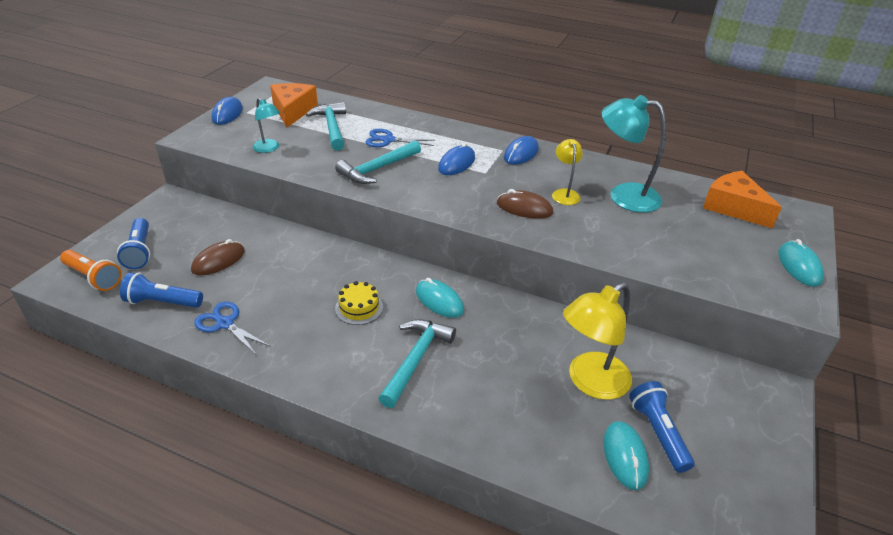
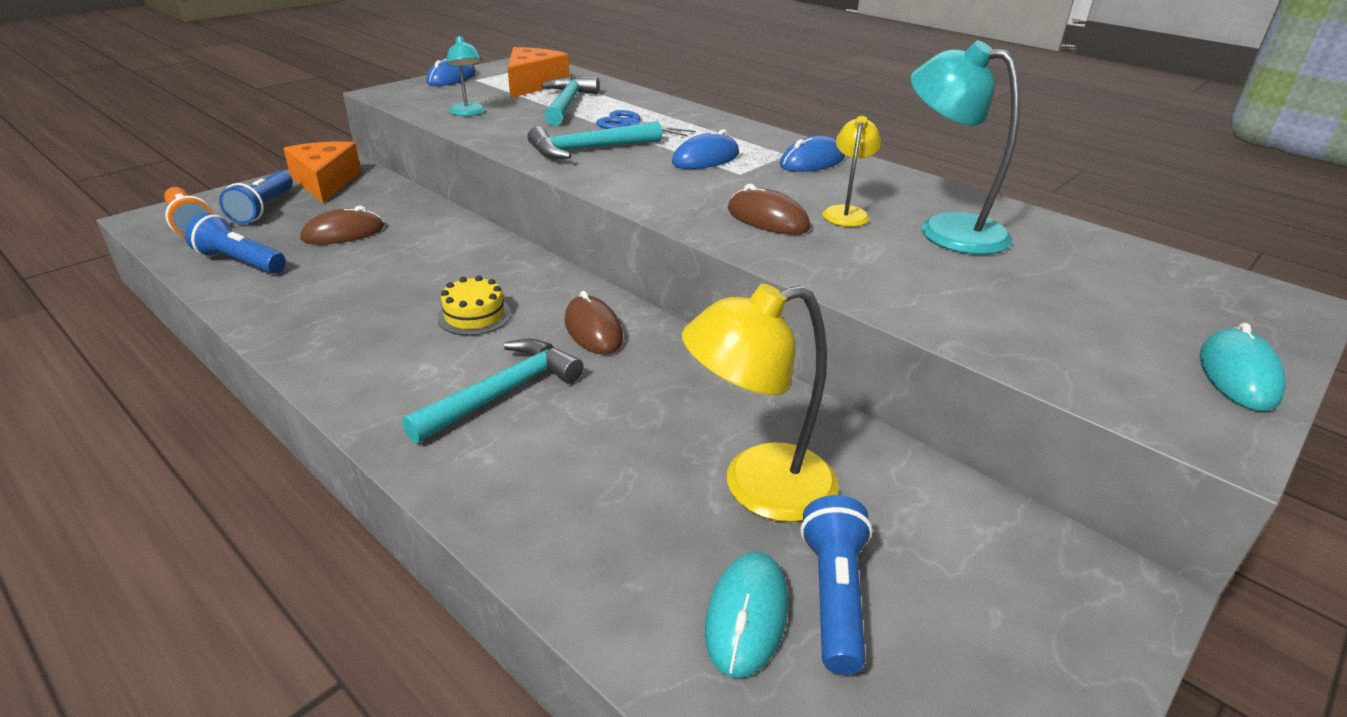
camera: 20 degrees right, 5 degrees down
blue scissors [194,302,271,355] -> none
turquoise mouse [416,278,464,318] -> brown mouse [565,291,623,355]
orange cheese [703,171,782,228] -> orange cheese moved to [283,141,361,203]

